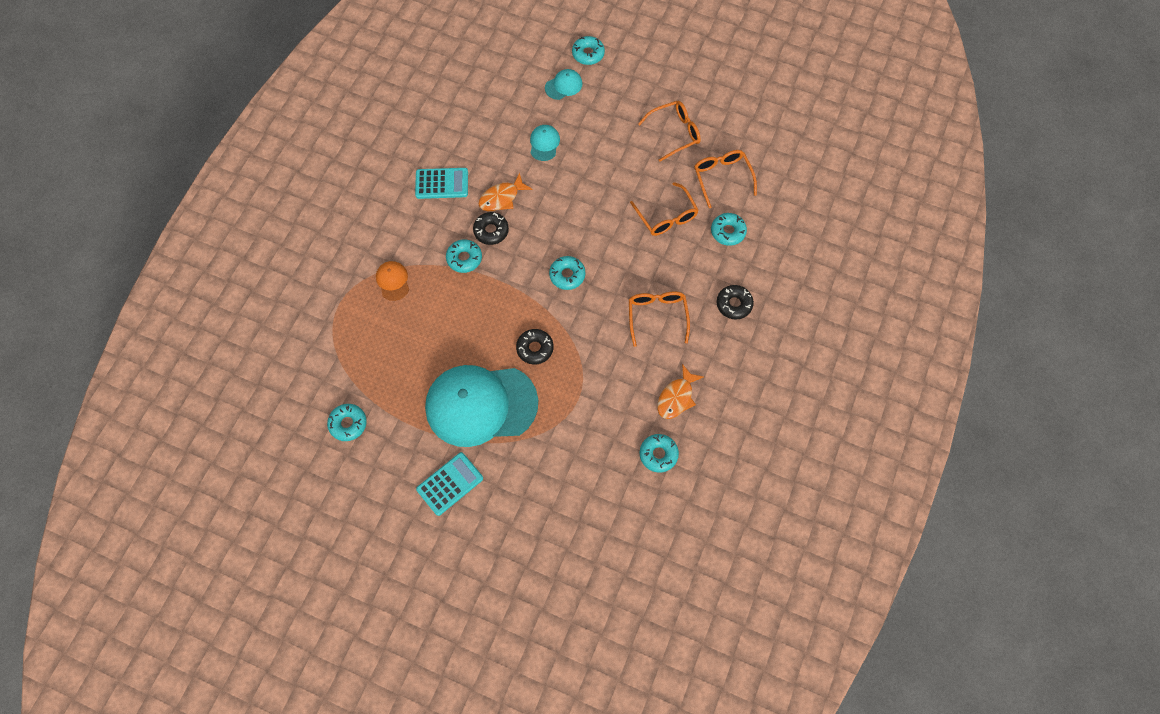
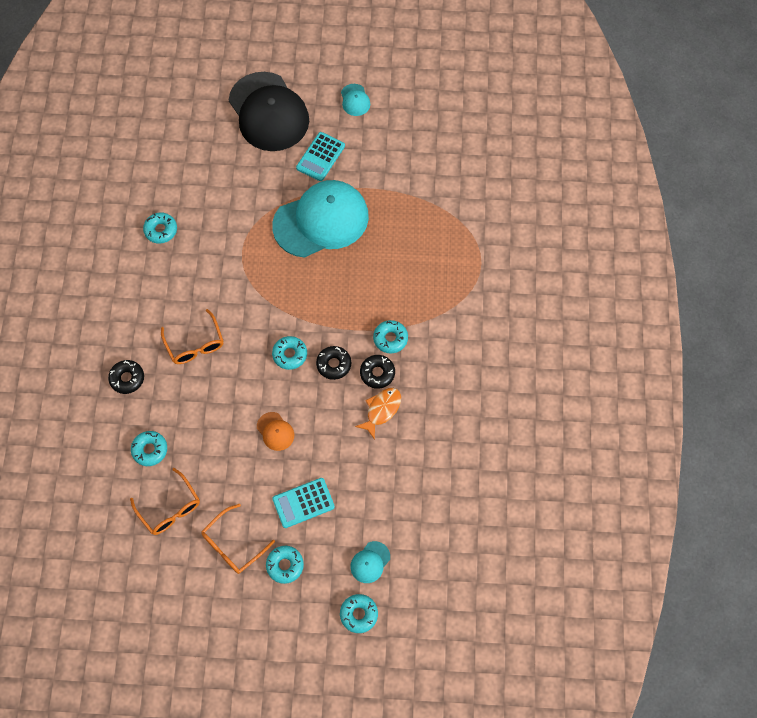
camera: 160 degrees right, 0 degrees up
turquoise donut [327,404,367,441] -> turquoise donut moved to [266,546,304,584]
orange cap [376,261,409,301] -> orange cap moved to [257,412,294,451]
turquoise calculator [415,168,468,199] -> turquoise calculator moved to [272,478,335,528]
black donut [516,329,554,365] -> black donut moved to [316,346,351,380]
turquoise cap [530,125,560,161] -> turquoise cap moved to [341,84,370,116]
orange glasses [630,182,698,236] -> none
orange fish [657,364,703,419] -> none
none -> black cap [229,72,309,151]

